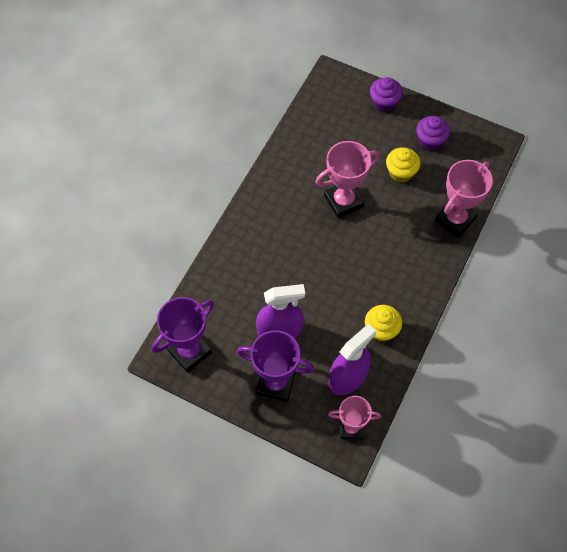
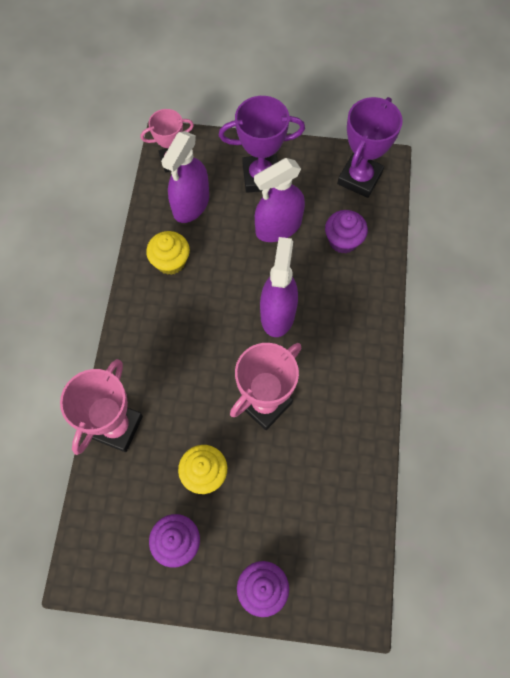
camera: 160 degrees right, 5 degrees up
none -> purple spray bottle [260,237,298,337]
none -> purple cupcake [325,210,368,253]

